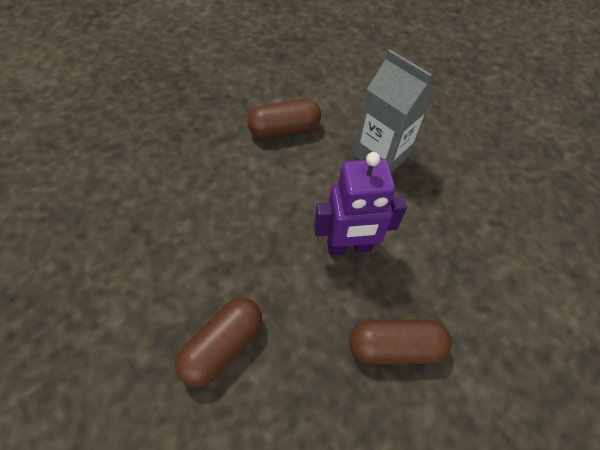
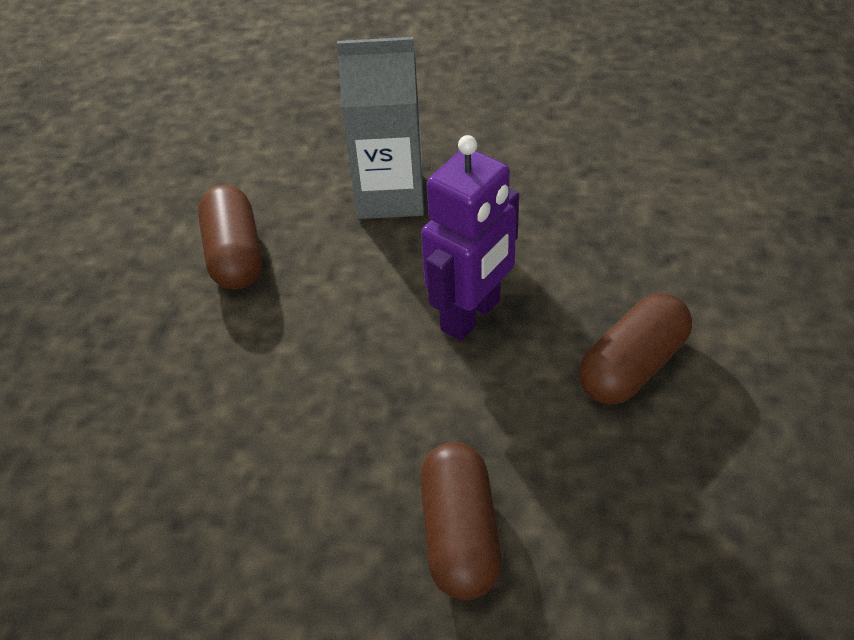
camera: 40 degrees left, 10 degrees down
brown capsule [247,99,321,138] -> brown capsule turned 45 degrees counterclockwise [198,185,262,290]

